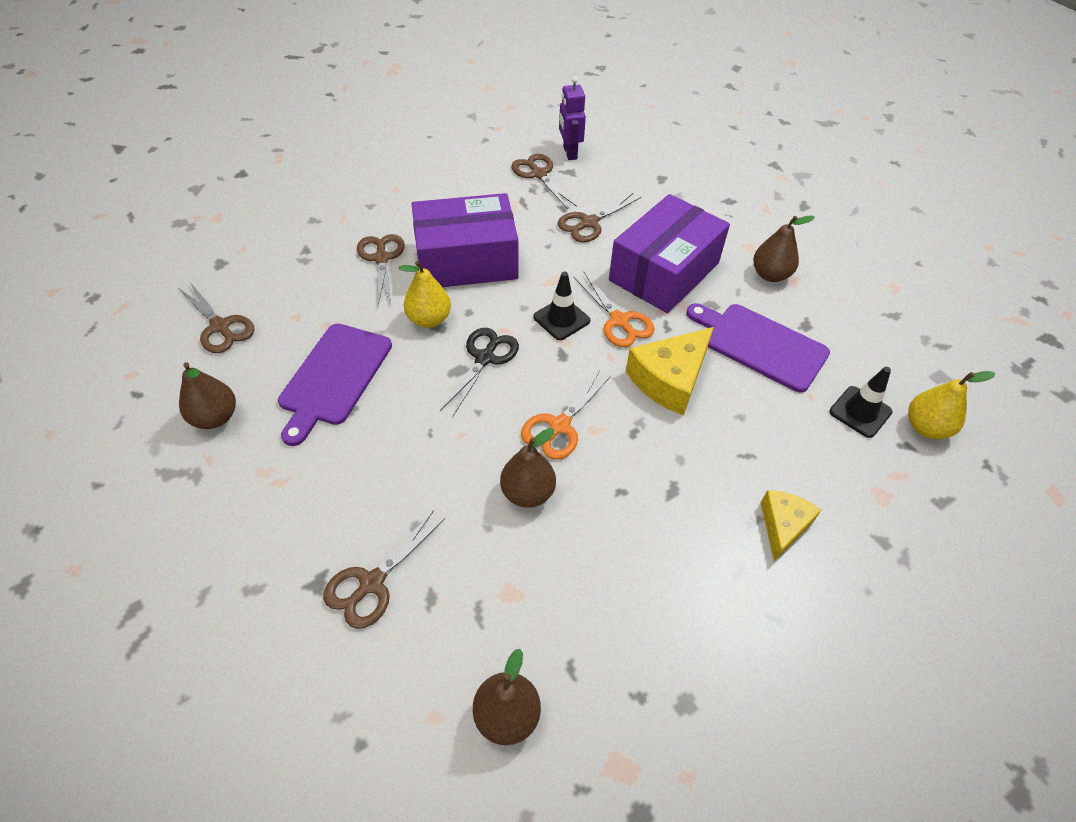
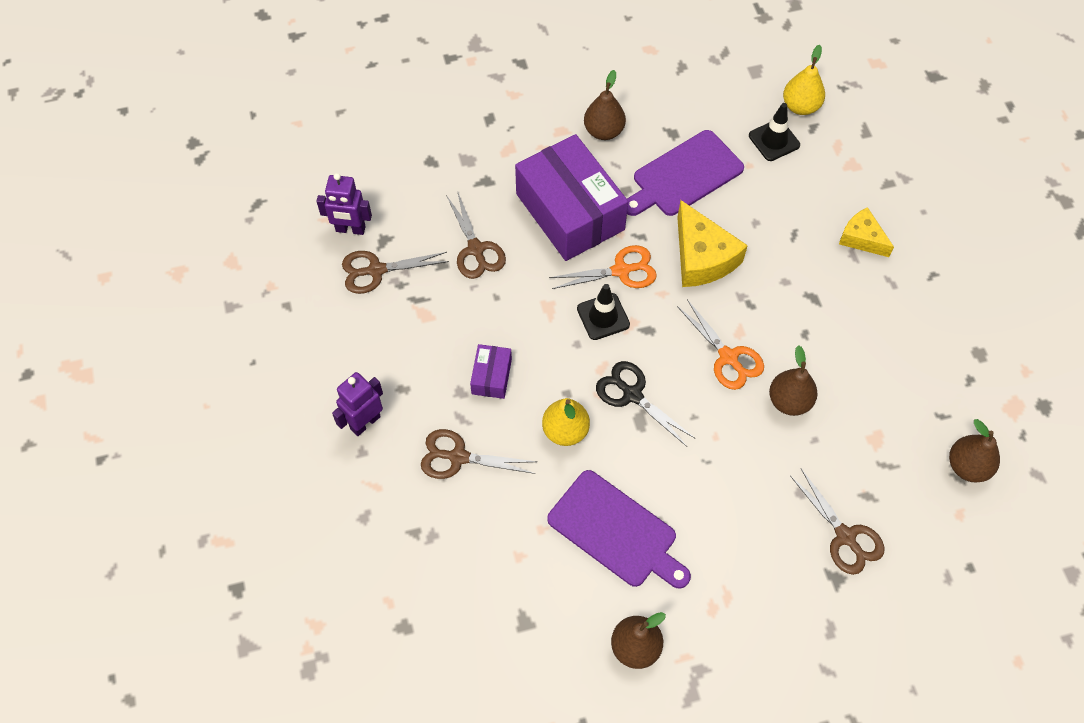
camera: 70 degrees left, 10 degrees up
brown scissors [179,282,255,353] -> none
purple box [412,193,519,287] -> purple box [470,344,512,399], size x0.44
none -> purple robot [332,372,383,436]

